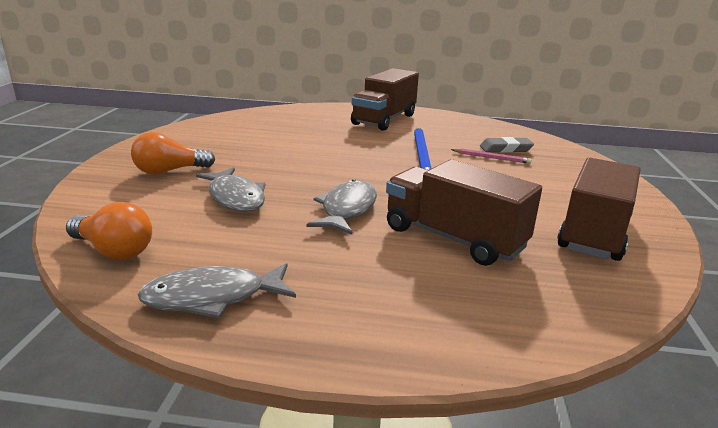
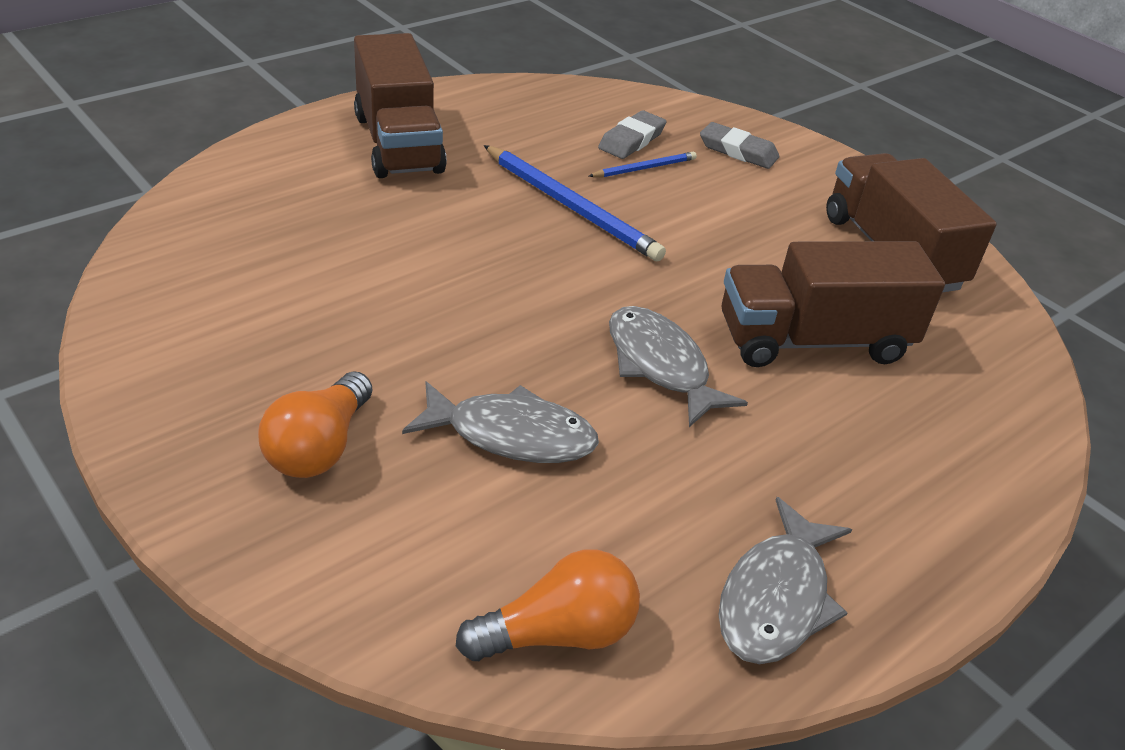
camera: 50 degrees left, 15 degrees up
pink pencil [451,149,531,164] -> blue pencil [589,152,697,178]
none -> grey eraser [700,122,779,169]

